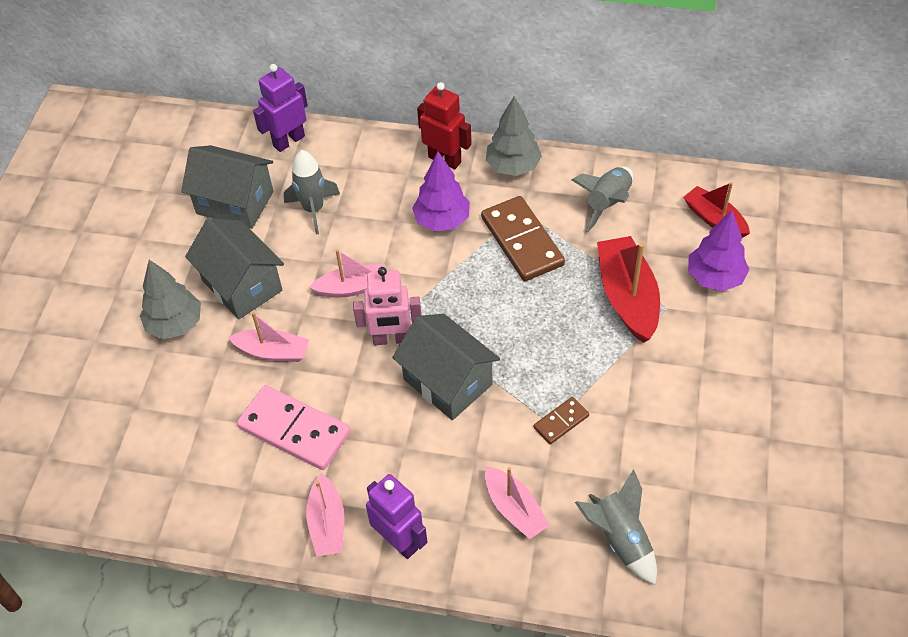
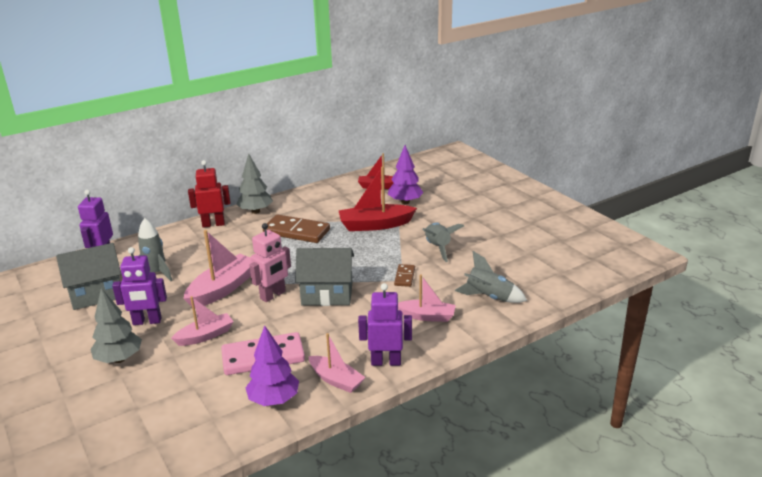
camera: 45 degrees left, 25 degrees down
grey house [185,218,284,320] -> purple robot [112,247,167,325]
pink boat [309,249,385,297] -> pink boat [183,230,251,307], size x1.58
purple tree [412,152,470,231] -> purple tree moved to [245,325,299,406]
grey rocket [572,167,633,233] -> grey rocket moved to [423,223,464,262]
red boat [597,236,660,343] -> red boat turned 45 degrees counterclockwise [339,166,417,231]

